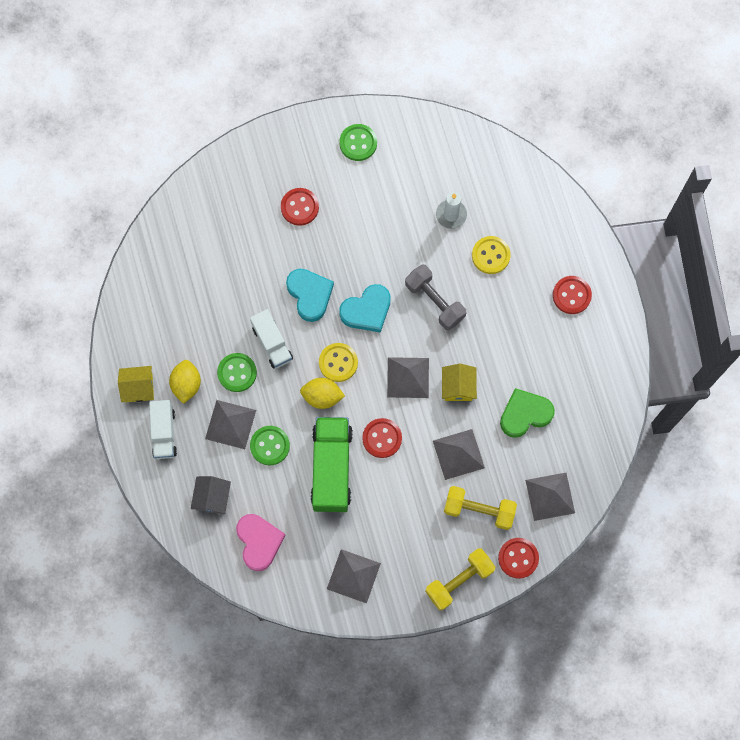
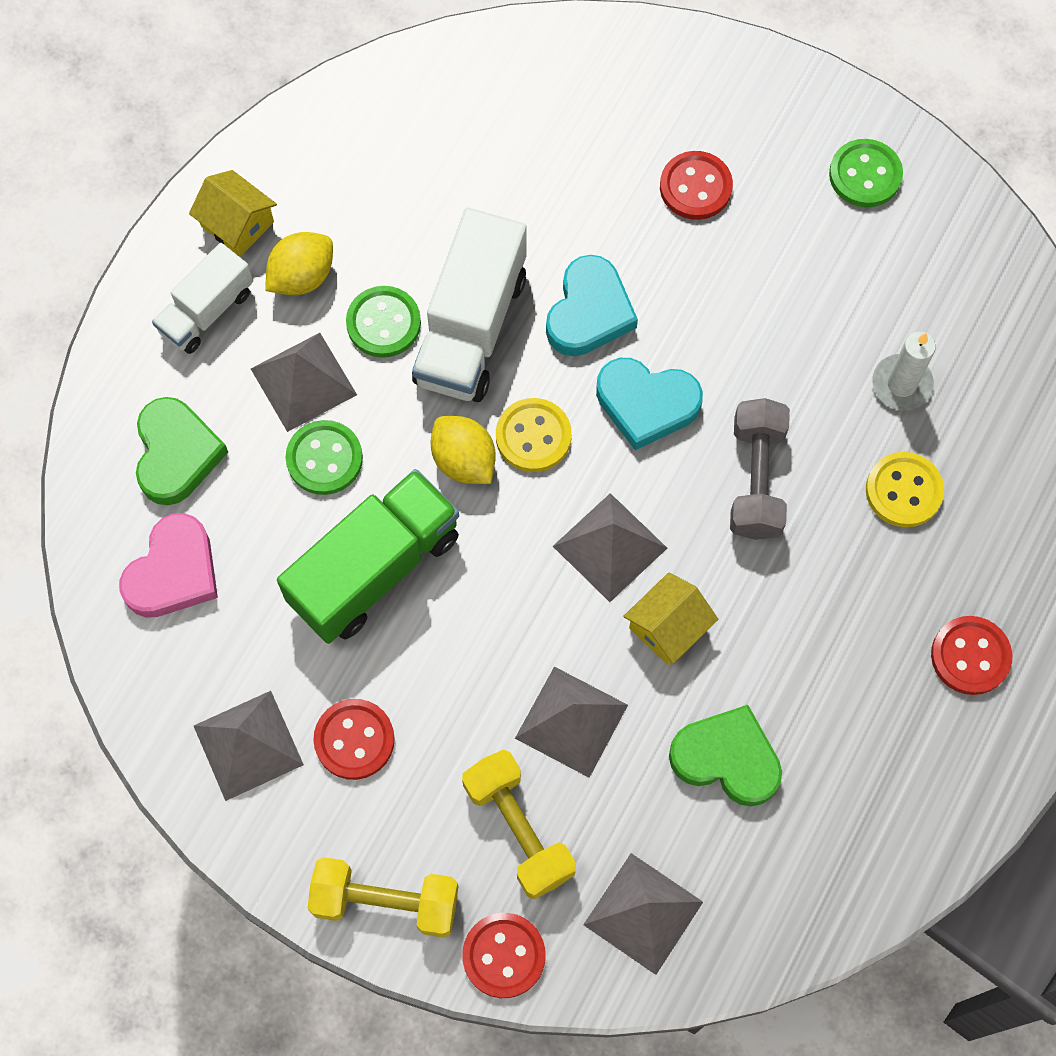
camera: 45 degrees right, 5 degrees down
grey house [191,476,231,514] -> green heart [136,397,228,505]
white truck [250,309,293,369] -> white truck [412,208,527,402], size x1.65
red button [362,418,402,458] -> red button moved to [313,699,395,780]

